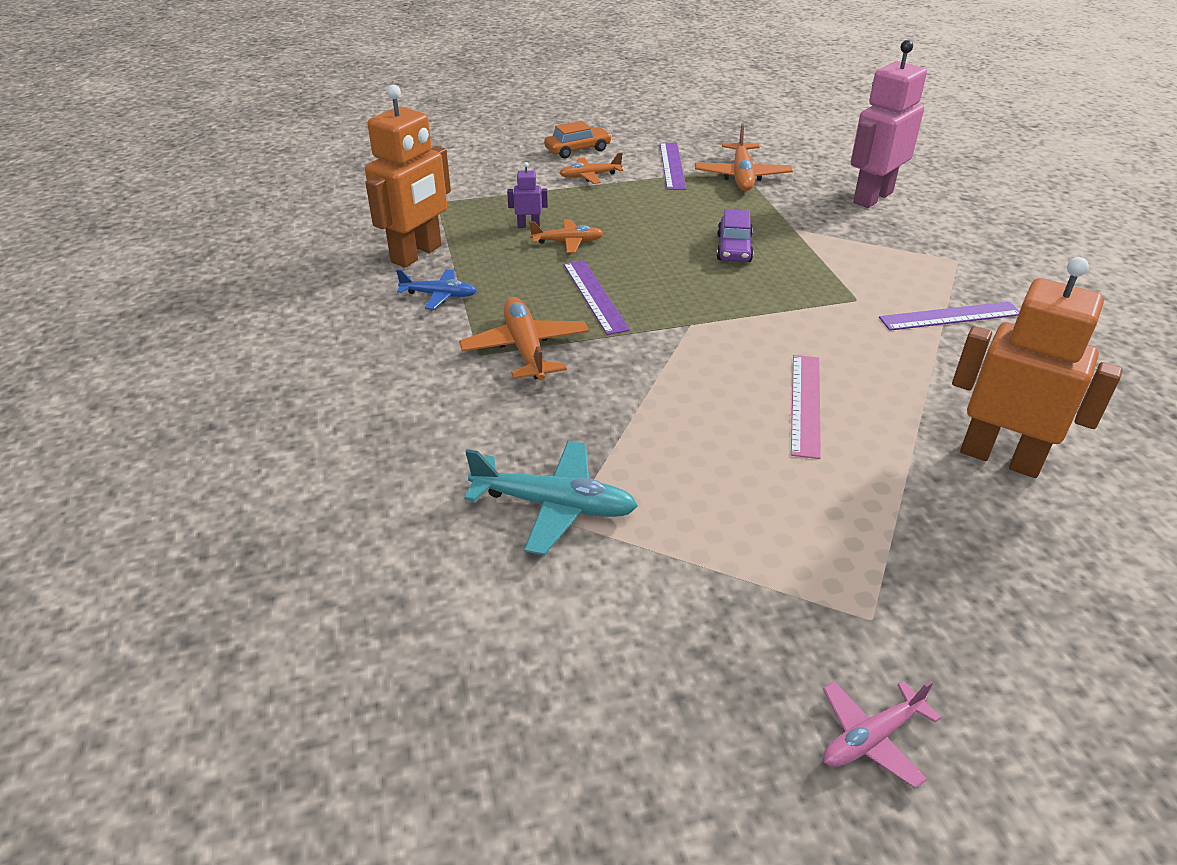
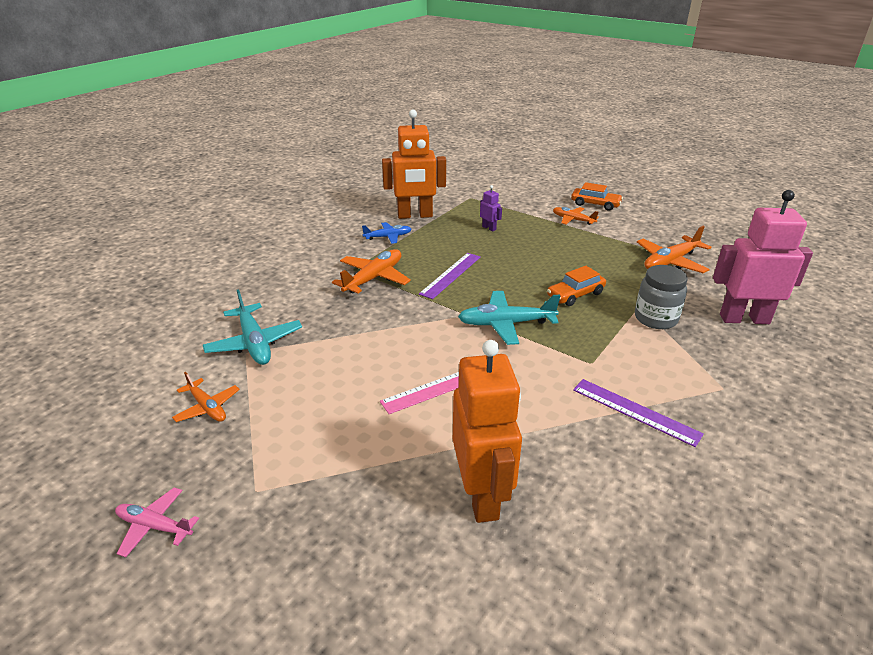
camera: 50 degrees right, 5 degrees down
blue plane [396,269,477,310] -> blue plane turned 75 degrees counterclockwise [362,222,411,244]
orange plane [529,219,604,253] -> orange plane moved to [172,372,240,422]
purple ruler [660,143,686,190] -> none
purple car [716,209,754,262] -> orange car [547,266,606,306]
none -> turquoise plane [458,291,560,345]
none -> grey jar [635,265,688,329]

